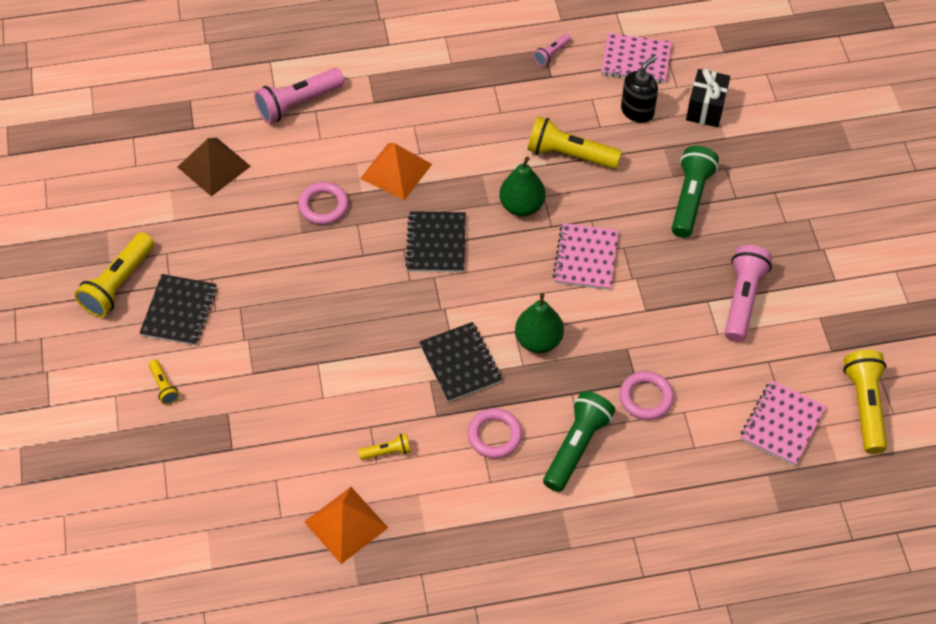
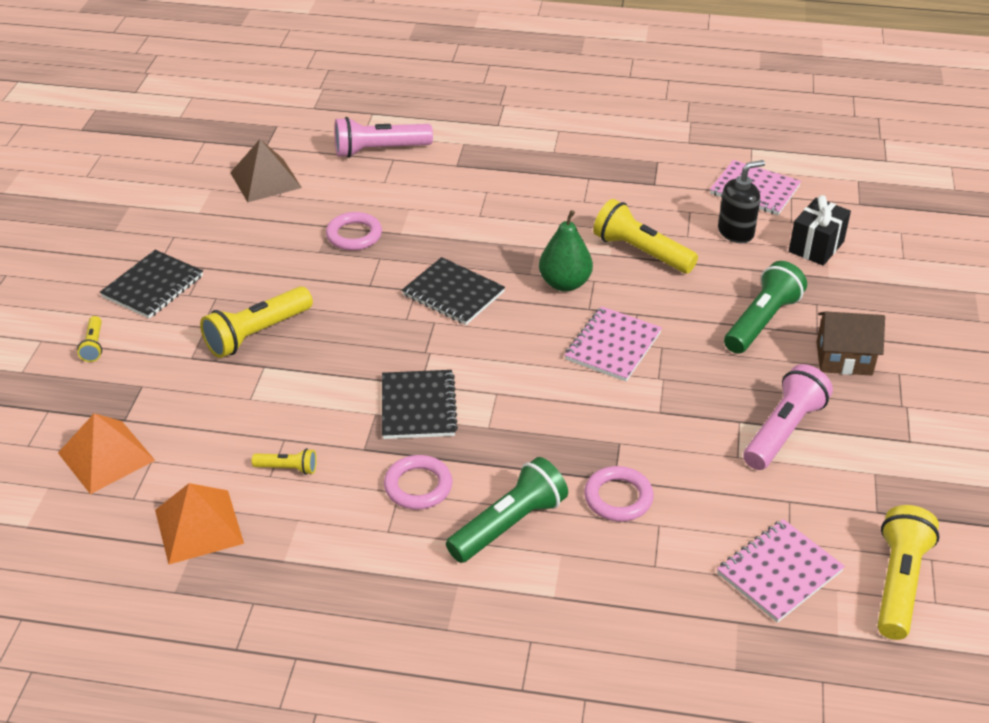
camera: 20 degrees right, 15 degrees down
yellow flashlight [75,232,154,317] -> yellow flashlight moved to [200,286,313,358]
orange pyramid [360,143,432,200] -> orange pyramid moved to [58,413,156,494]
black notebook [405,211,466,272] -> black notebook turned 75 degrees counterclockwise [402,257,505,325]
green pear [515,293,564,353] -> none
pink flashlight [534,34,571,66] -> none
none -> brown house [817,311,885,376]

